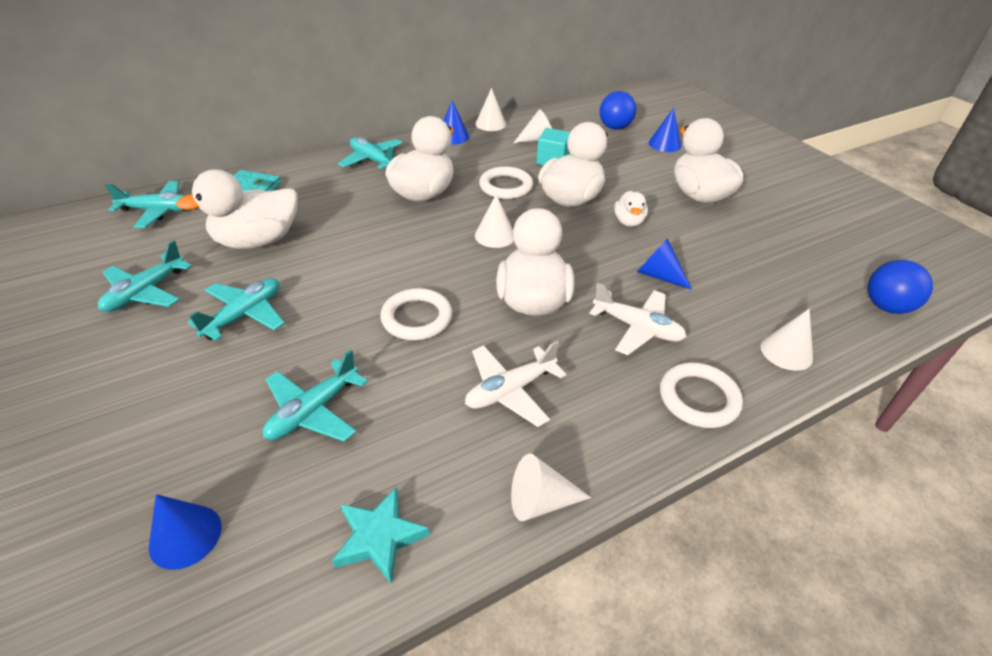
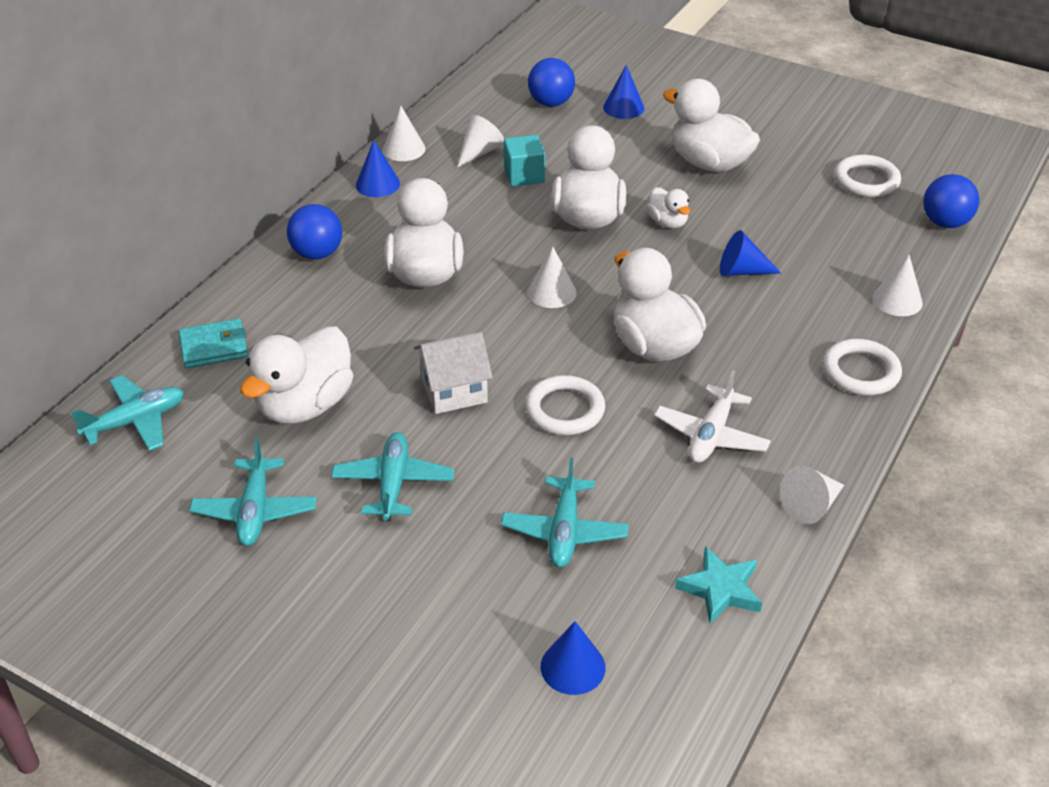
camera: 30 degrees left, 0 degrees up
turquoise plane [338,137,403,169] -> blue ball [287,204,342,260]
white ring [479,166,533,199] -> white ring moved to [834,155,901,197]
white plane [589,283,686,355] -> none
none -> white house [414,332,493,414]

